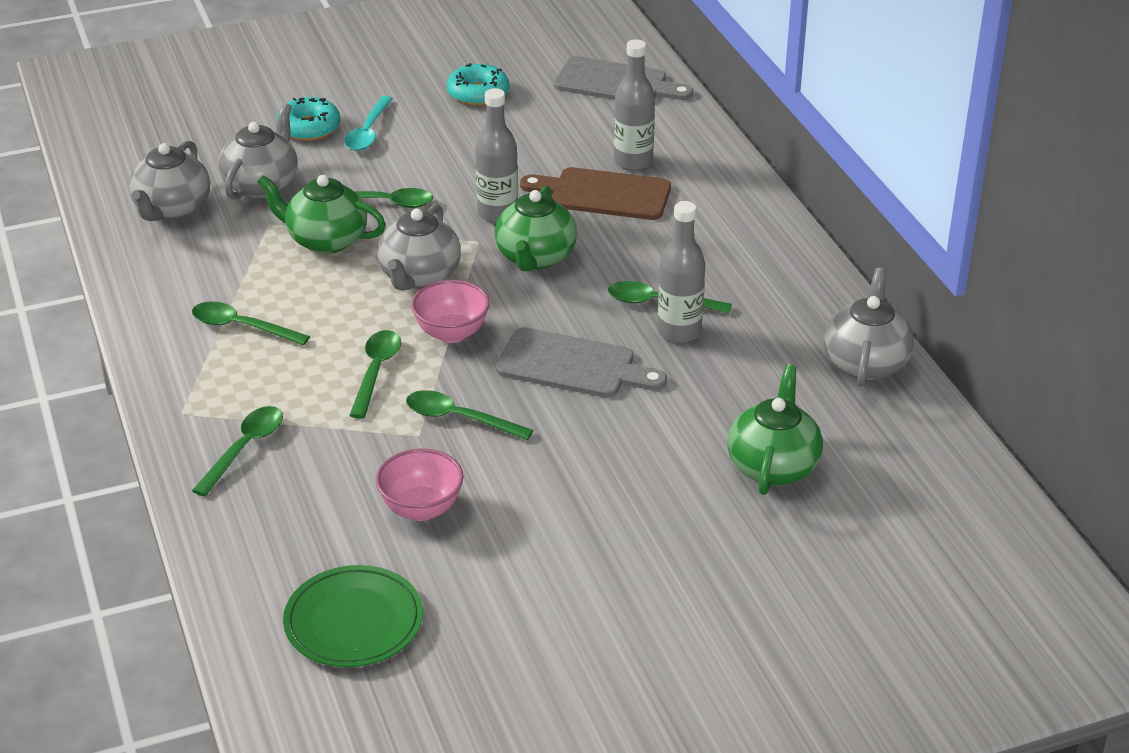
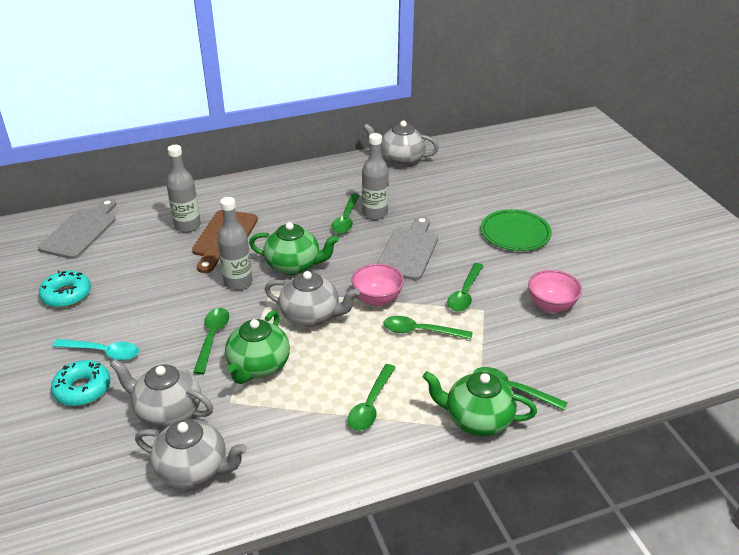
camera: 90 degrees left, 0 degrees up
green plate [283,565,423,667] -> green plate moved to [481,209,552,251]
green teapot [727,364,823,495] -> green teapot moved to [423,371,537,436]

